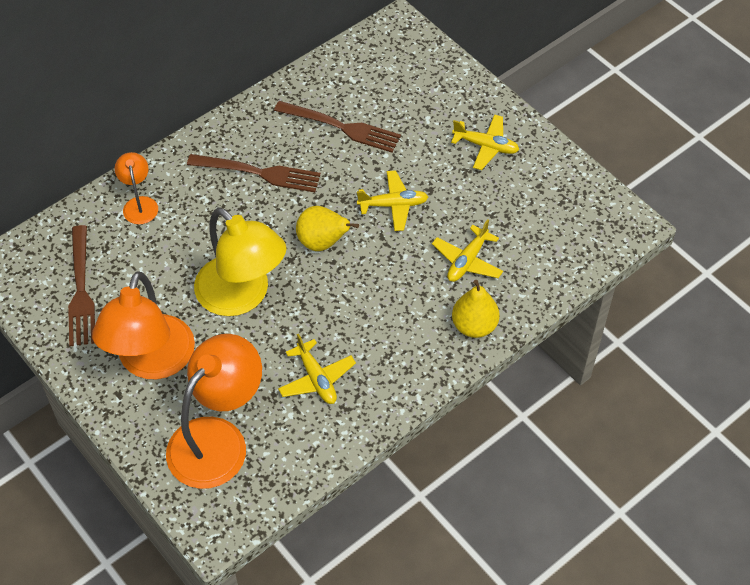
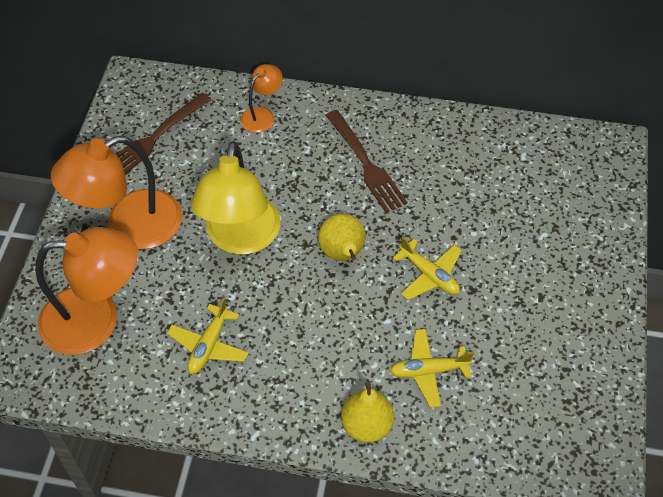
camera: 50 degrees right, 0 degrees up
brown fork [274,101,401,153] -> none
yellow plane [451,114,519,170] -> none

